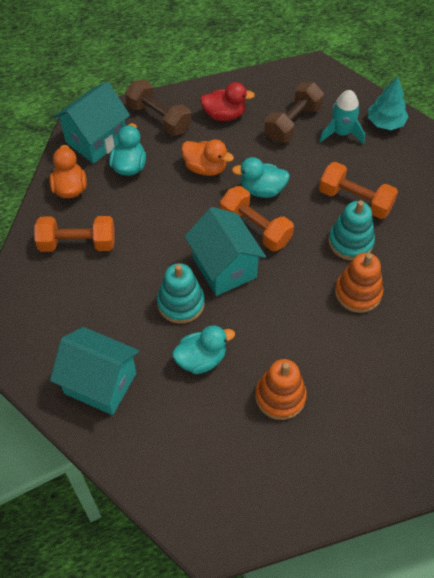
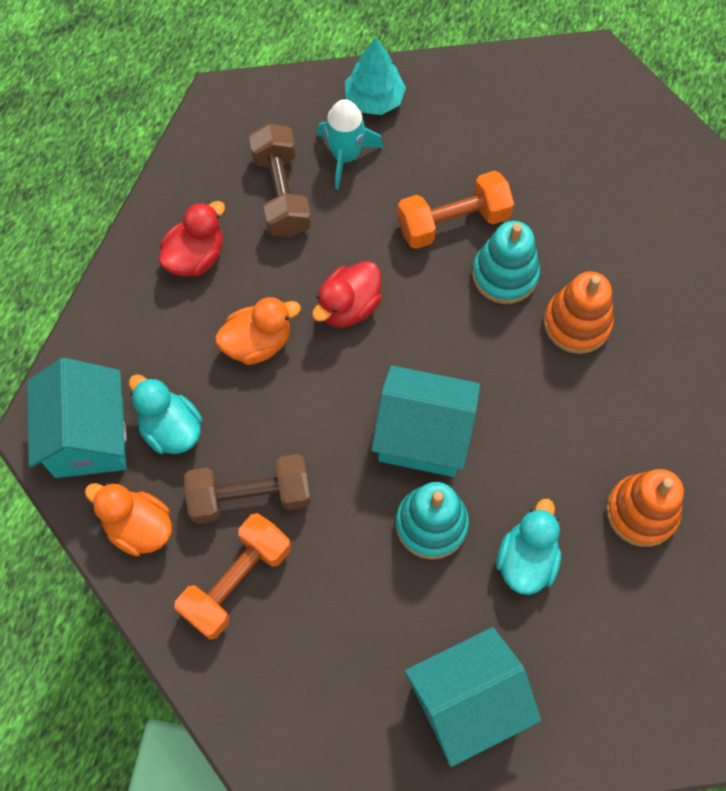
camera: 50 degrees left, 10 degrees up
brown dumbbell [125,79,191,136] -> brown dumbbell moved to [184,454,311,524]
orange dumbbell [220,186,294,251] -> none
turquoise duck [232,157,290,198] -> red duck [312,261,382,328]

